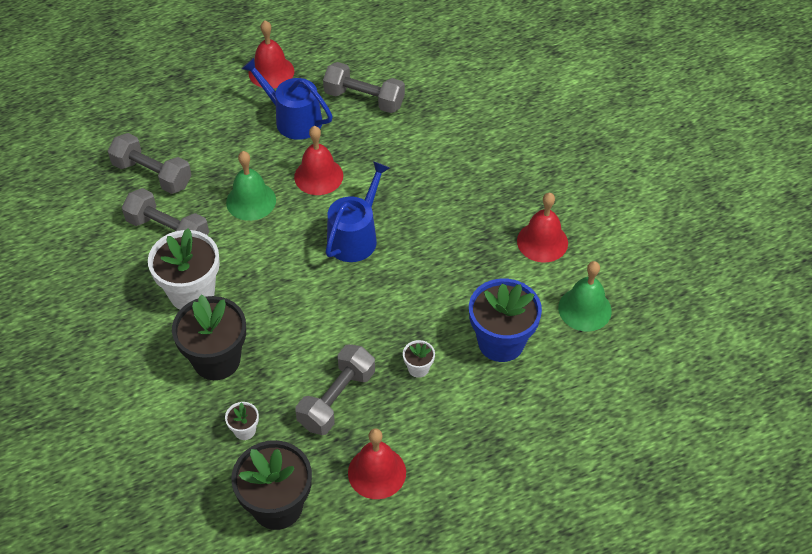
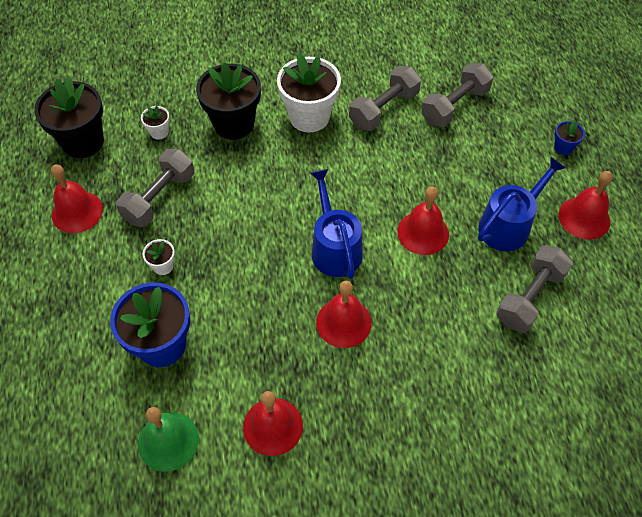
camera: 105 degrees right, 5 degrees up
green bell [226,151,276,221] -> none
grey dumbbell [296,344,375,435] -> grey dumbbell turned 75 degrees clockwise [116,149,194,227]
blue watering can [326,161,390,262] -> blue watering can turned 150 degrees counterclockwise [310,169,363,279]
none -> red bell [316,281,372,348]
none -> blue flower pot [554,120,585,155]

